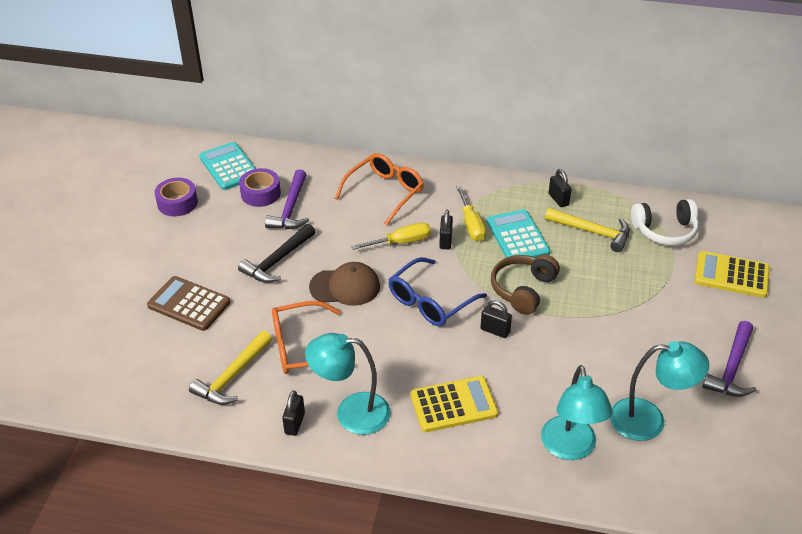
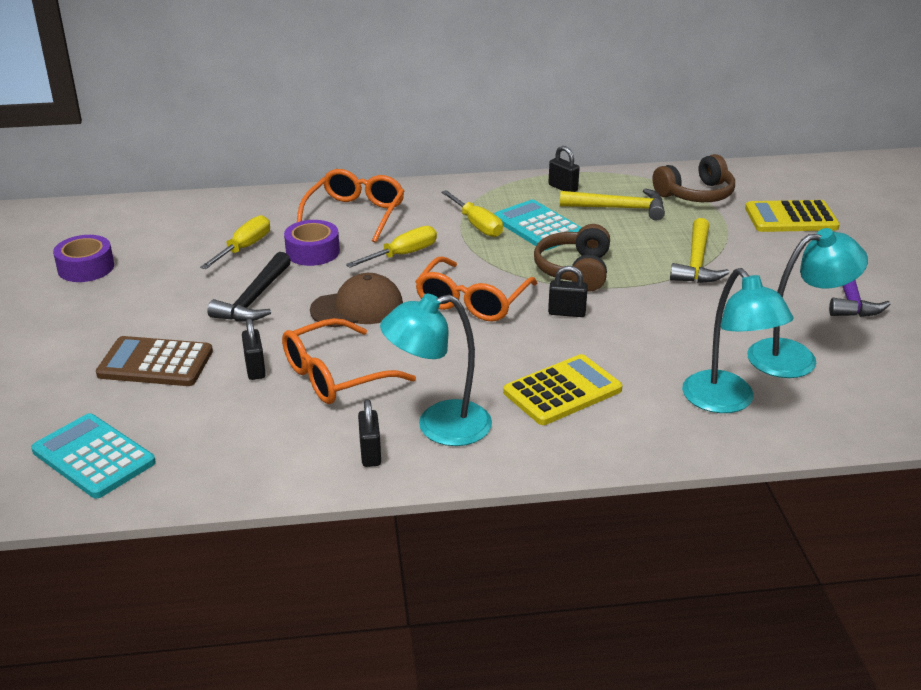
camera: 20 degrees left, 10 degrees down
yellow hammer [189,331,272,405] -> yellow hammer moved to [670,218,729,283]
turquoise calculator [199,142,256,190] -> turquoise calculator moved to [31,413,156,499]
purple tape [239,168,281,207] -> purple tape moved to [284,220,340,266]
purple hammer [265,169,309,229] -> yellow screwdriver [200,215,270,269]
blue glasses [388,257,487,326] -> orange glasses [415,256,538,322]
black padlock [439,209,453,249] -> black padlock moved to [242,318,266,380]
white headphones [631,199,699,246] -> brown headphones [653,154,735,202]

